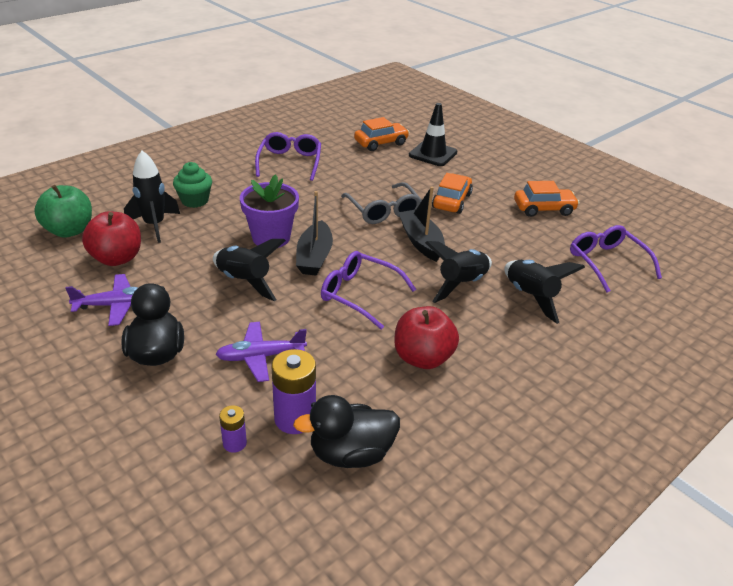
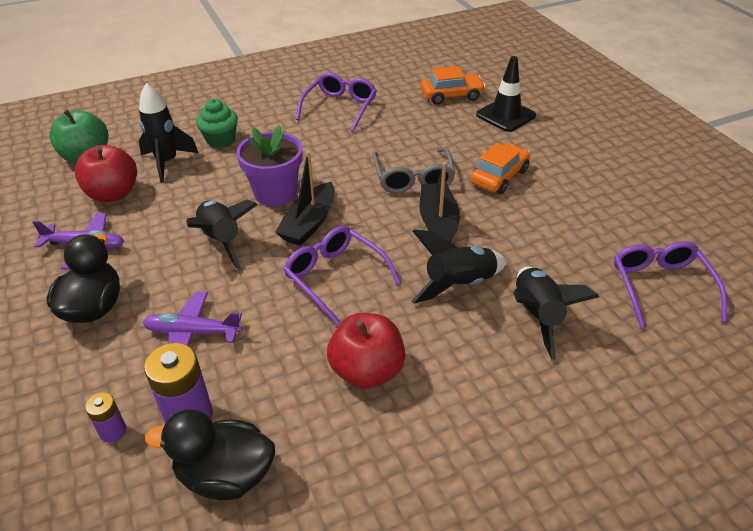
camera: 20 degrees right, 5 degrees up
orange car [514,181,579,217] -> none

